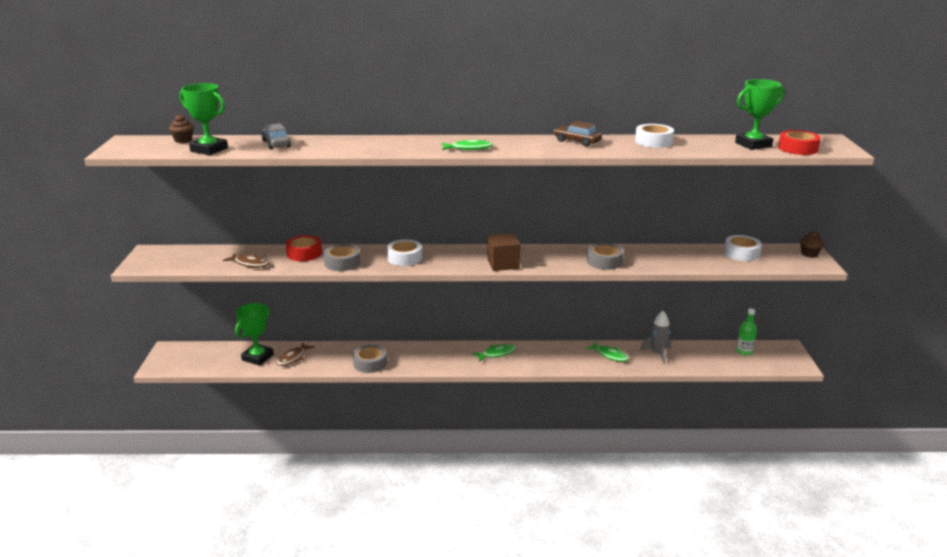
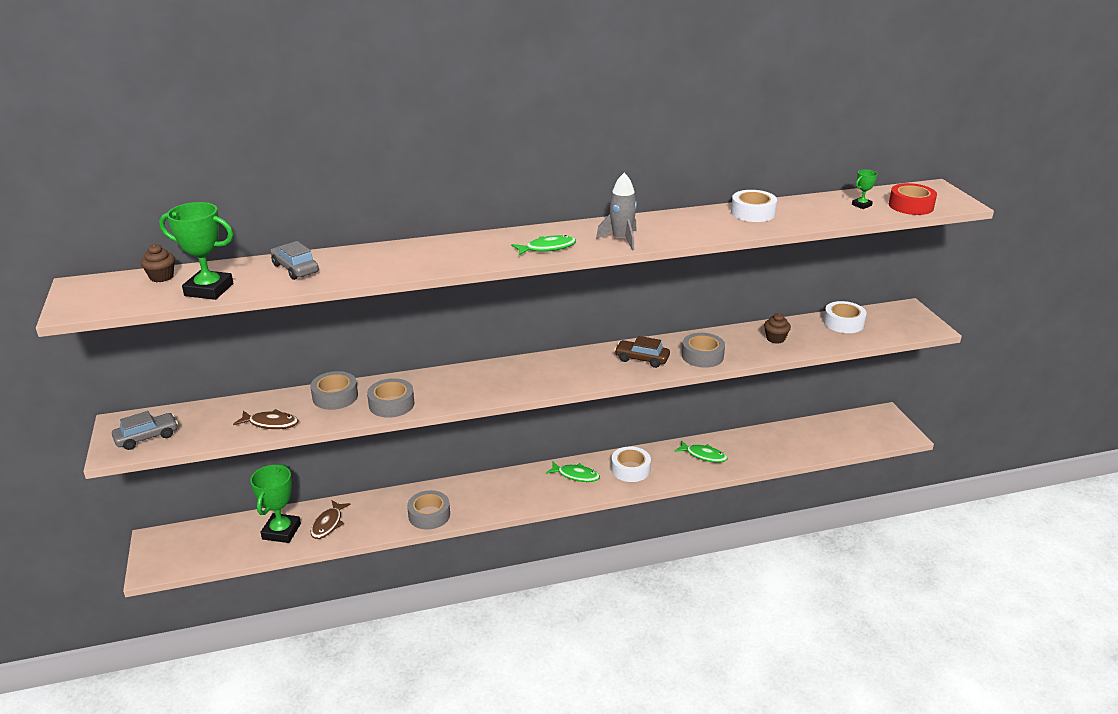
camera: 15 degrees left, 5 degrees up
red tape [286,235,322,261] -> grey tape [310,371,358,410]
white tape [387,240,422,266] -> white tape moved to [611,446,651,482]
green fish [472,344,516,362] -> green fish turned 60 degrees clockwise [546,462,600,482]
brown cube [487,233,520,271] -> none
brown car [554,121,602,147] -> brown car moved to [614,336,670,368]
grey rocket [640,311,671,364] -> grey rocket moved to [596,173,637,250]
green trophy [735,79,785,150] -> green trophy [852,169,877,209], size x0.48
green bottle [736,309,757,356] -> none
brown cupcake [800,231,824,258] -> brown cupcake moved to [764,313,791,344]
none -> grey car [112,411,178,450]

